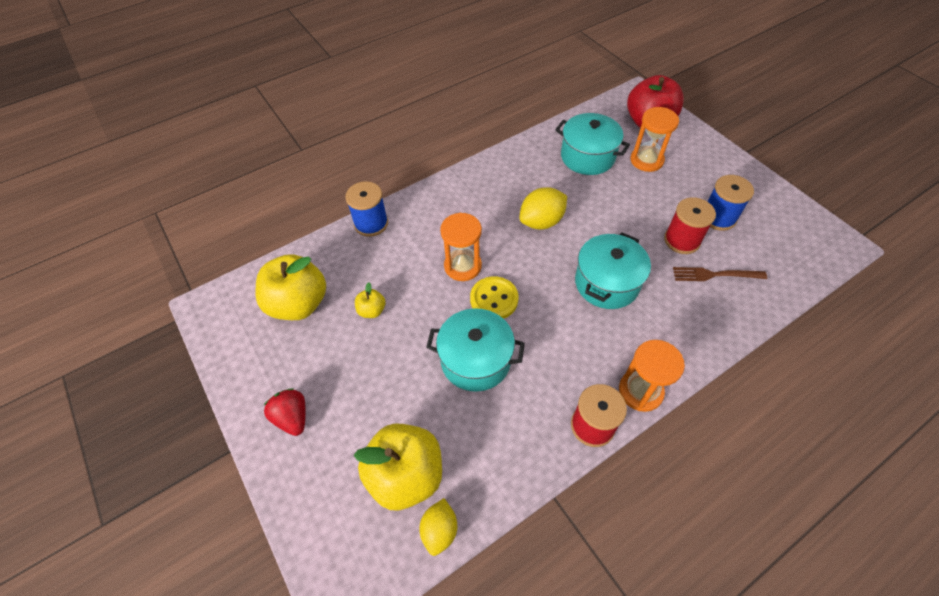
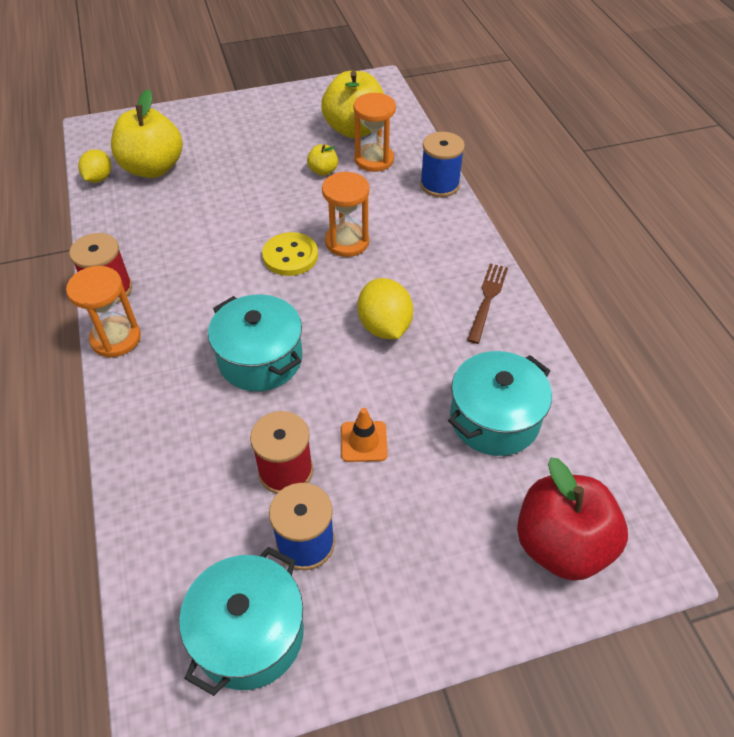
camera: 105 degrees right, 5 degrees down
red strawberry [264,388,306,436] -> none
yellow lemon [419,498,457,556] -> yellow lemon turned 75 degrees clockwise [78,149,111,183]
turquoise pot [426,308,525,392] -> turquoise pot moved to [179,547,304,696]
orange hourglass [630,107,679,172] -> orange hourglass moved to [353,93,396,172]
brown fork [673,267,767,281] -> brown fork moved to [467,263,508,344]
none -> orange traffic cone [341,408,388,462]

